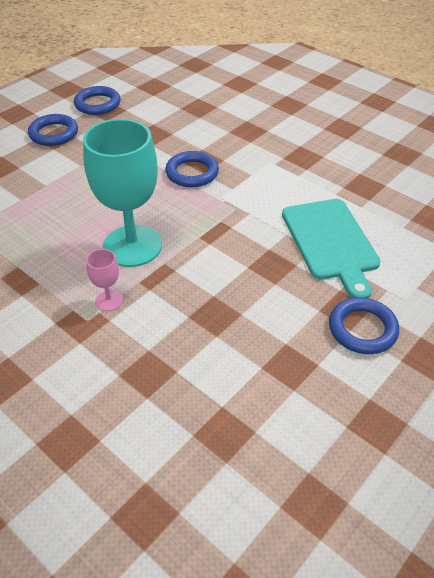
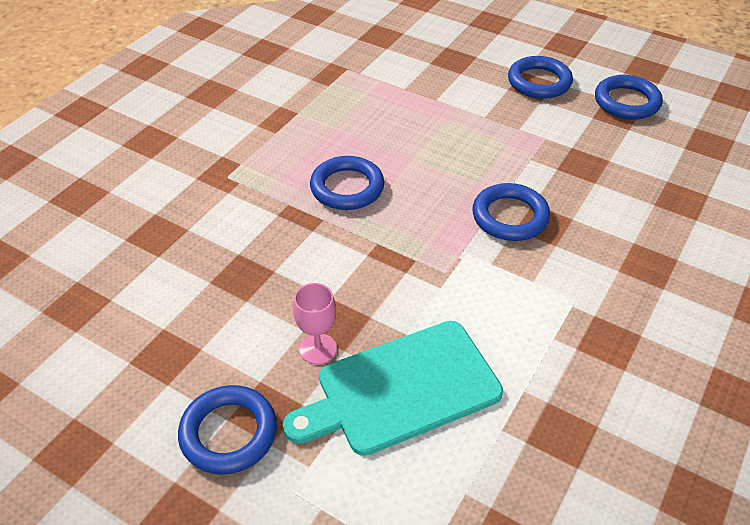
camera: 80 degrees right, 0 degrees up
turquoise goblet [83,119,162,267] -> blue ring [310,156,384,210]
pink goblet [86,249,123,311] -> pink goblet moved to [293,283,337,365]

